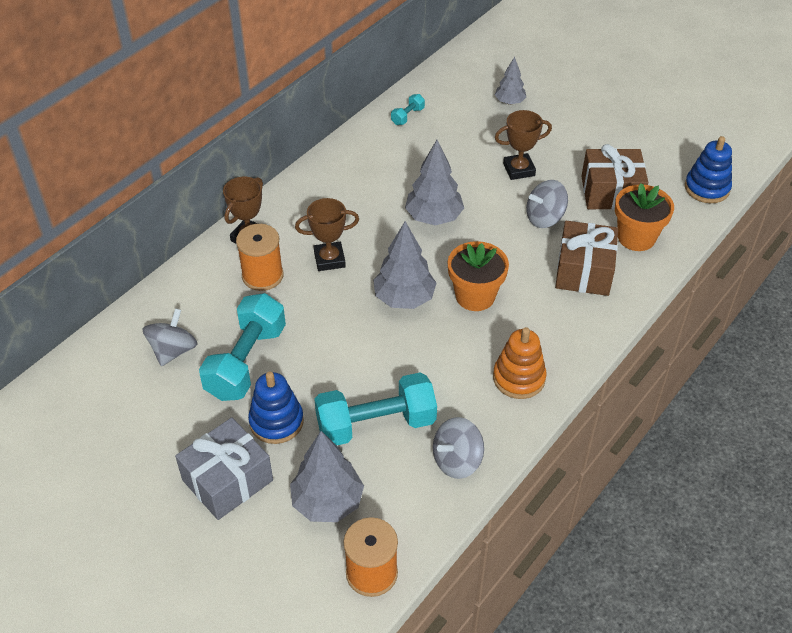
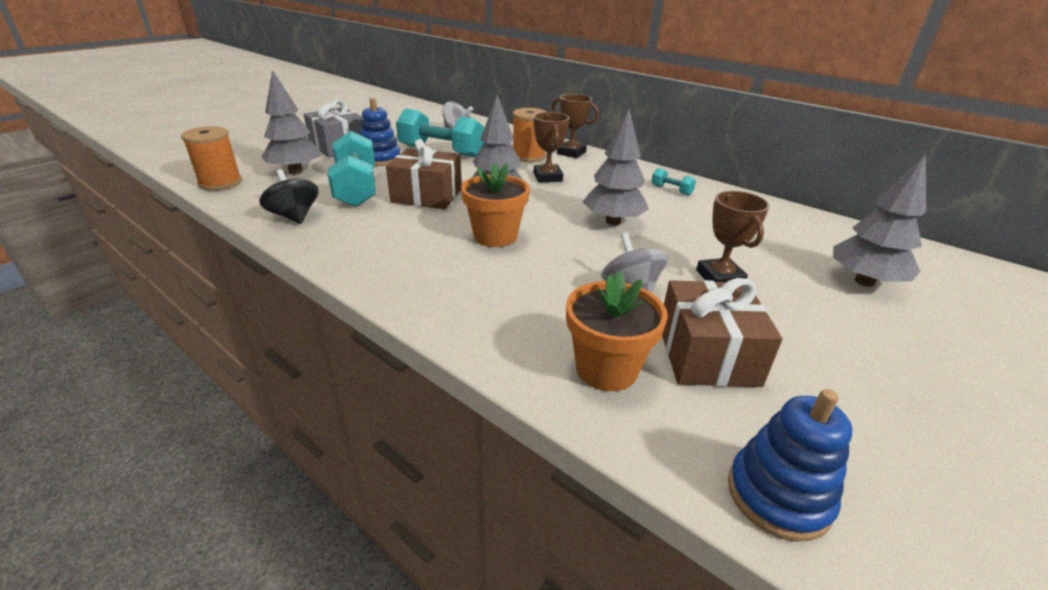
camera: 90 degrees right, 15 degrees down
turquoise dumbbell [391,94,425,125] -> turquoise dumbbell moved to [651,168,696,195]
grey spinning top [433,417,484,479] -> black spinning top [260,169,319,224]
orange stacking toy [493,327,546,399] -> none
grey tree [495,57,526,105] -> grey tree [833,154,926,287], size x1.66
brown gift [555,221,618,296] -> brown gift moved to [386,139,462,209]

